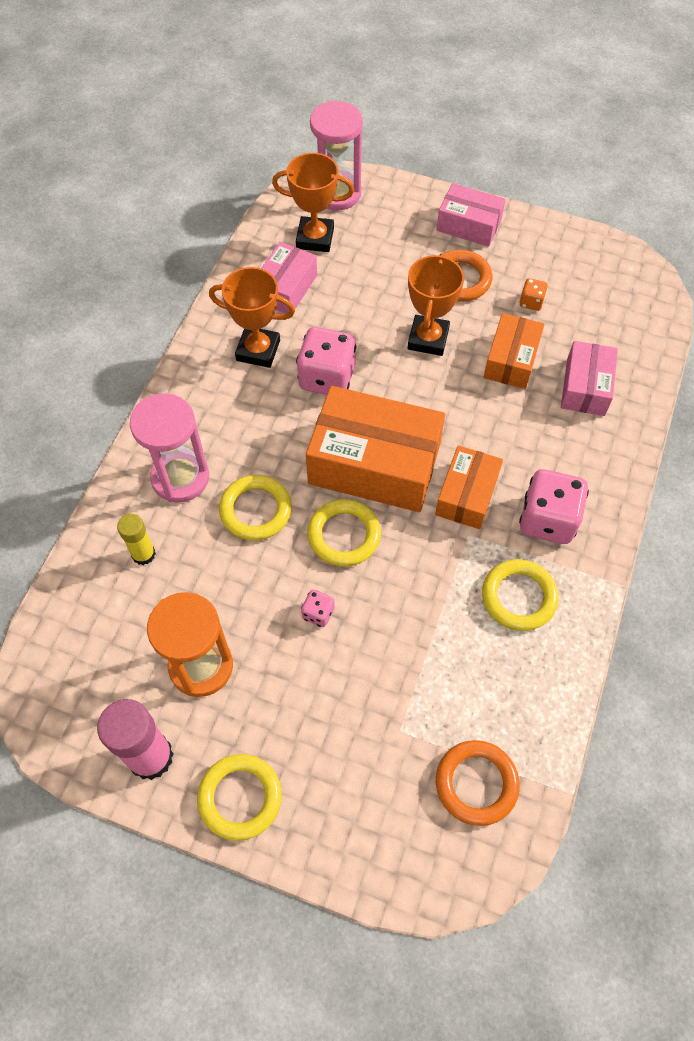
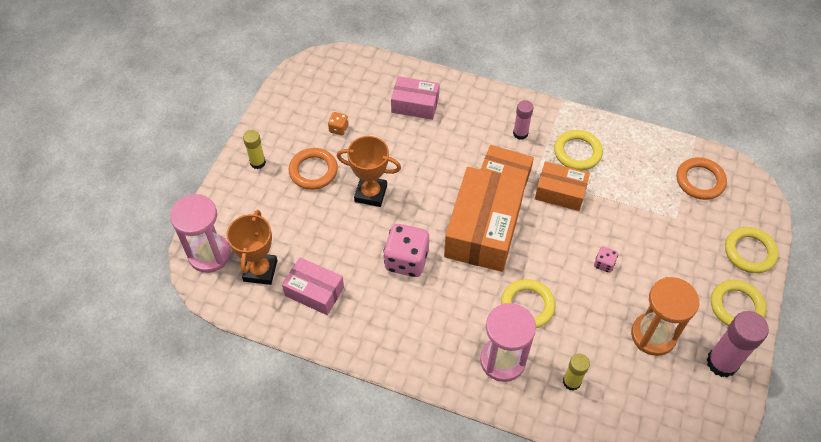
camera: 90 degrees left, 5 degrees down
orange trophy [209,267,295,368] -> none
yellow ring [307,499,381,567] -> yellow ring moved to [725,227,779,273]
pink box [437,183,506,247] -> yellow glue stick [243,130,266,169]
orange box [484,313,545,389] -> orange box moved to [535,161,590,211]
pink dice [519,469,589,544] -> pink glue stick [513,100,533,140]

